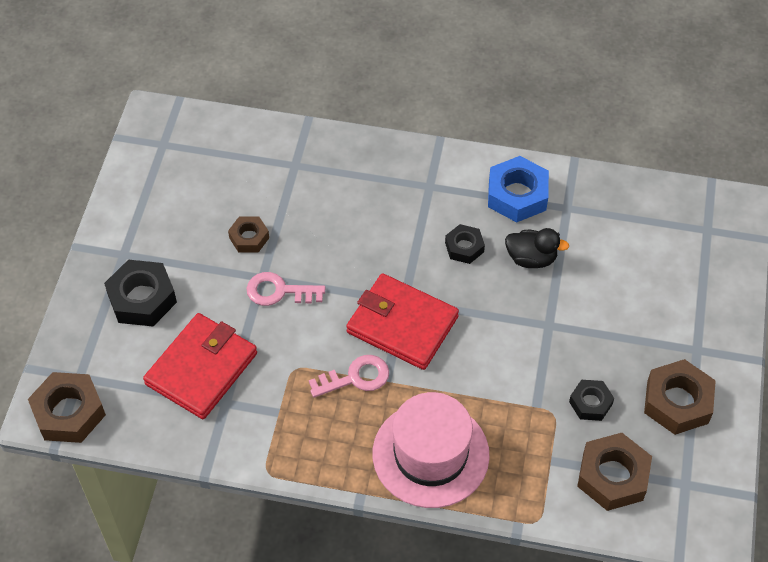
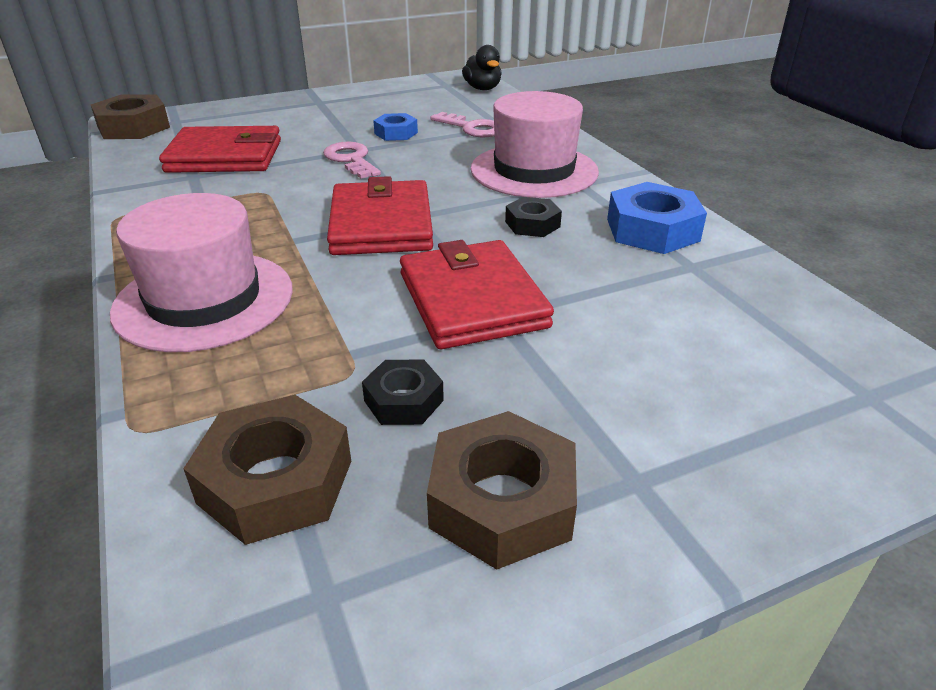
camera: 55 degrees right, 20 degrees down
black nut [104,260,177,326] -> none
brown nut [228,216,269,253] -> blue nut [373,113,418,141]
pink key [309,355,389,398] -> pink key moved to [430,112,495,138]
black duck [505,228,569,268] -> black duck moved to [462,45,502,90]
none -> red wallet [400,240,554,349]
none -> pink hat [470,91,599,198]

